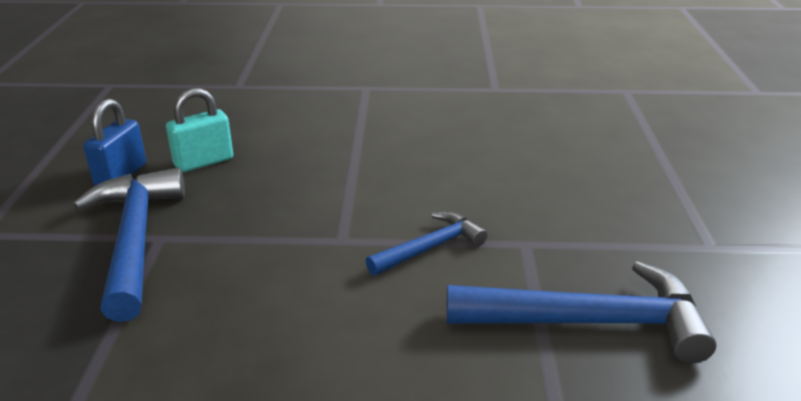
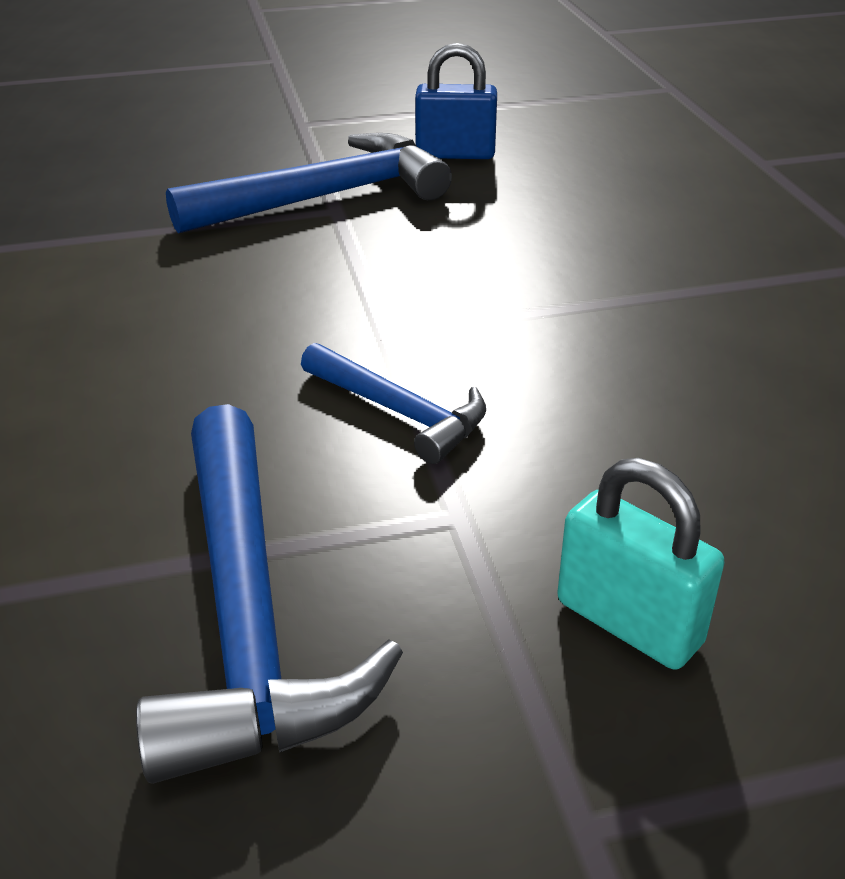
camera: 75 degrees right, 5 degrees up
turquoise padlock [166,88,233,172] -> turquoise padlock moved to [557,458,725,670]

